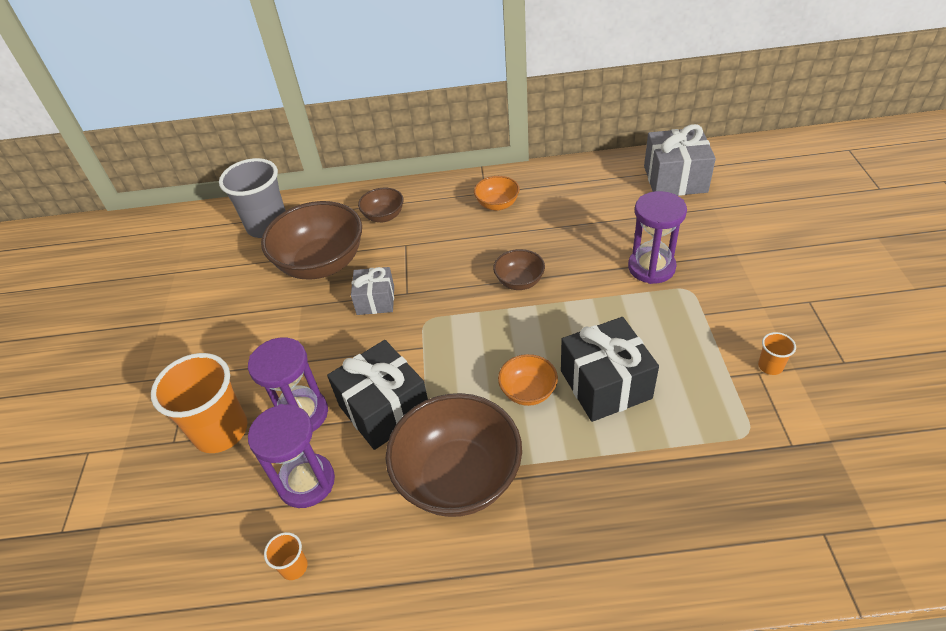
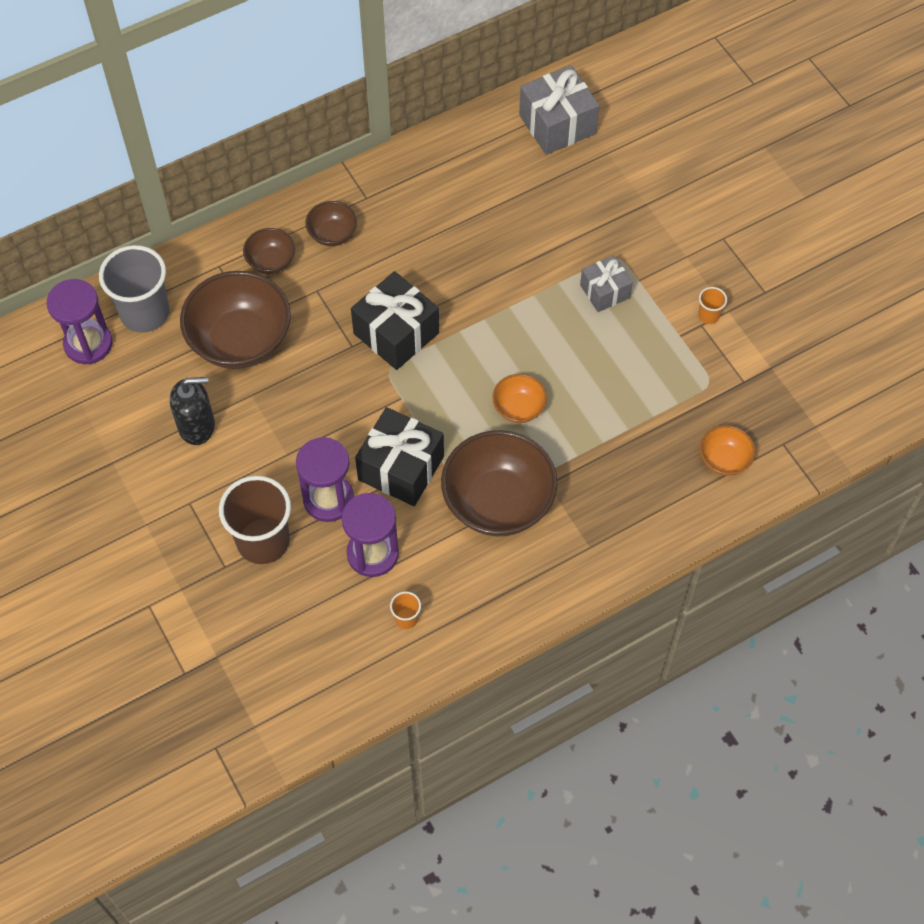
camera: 30 degrees left, 15 degrees up
orange cup [151,353,247,453] -> brown cup [219,476,291,564]
grey gift [351,267,394,315] -> grey gift moved to [580,255,633,312]
orange bowl [474,176,520,211] -> orange bowl moved to [700,425,755,476]
brown bowl [493,249,545,290] -> brown bowl moved to [305,201,357,246]
black gift [561,317,659,422] -> black gift moved to [351,271,439,370]
purple hourglass [628,191,687,284] -> purple hourglass moved to [47,279,113,364]
none -> black soap dispenser [170,377,215,445]

